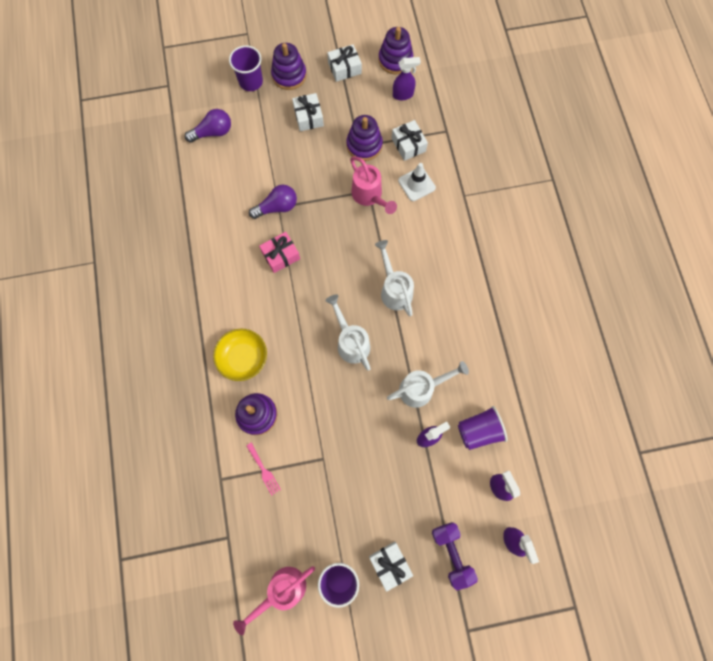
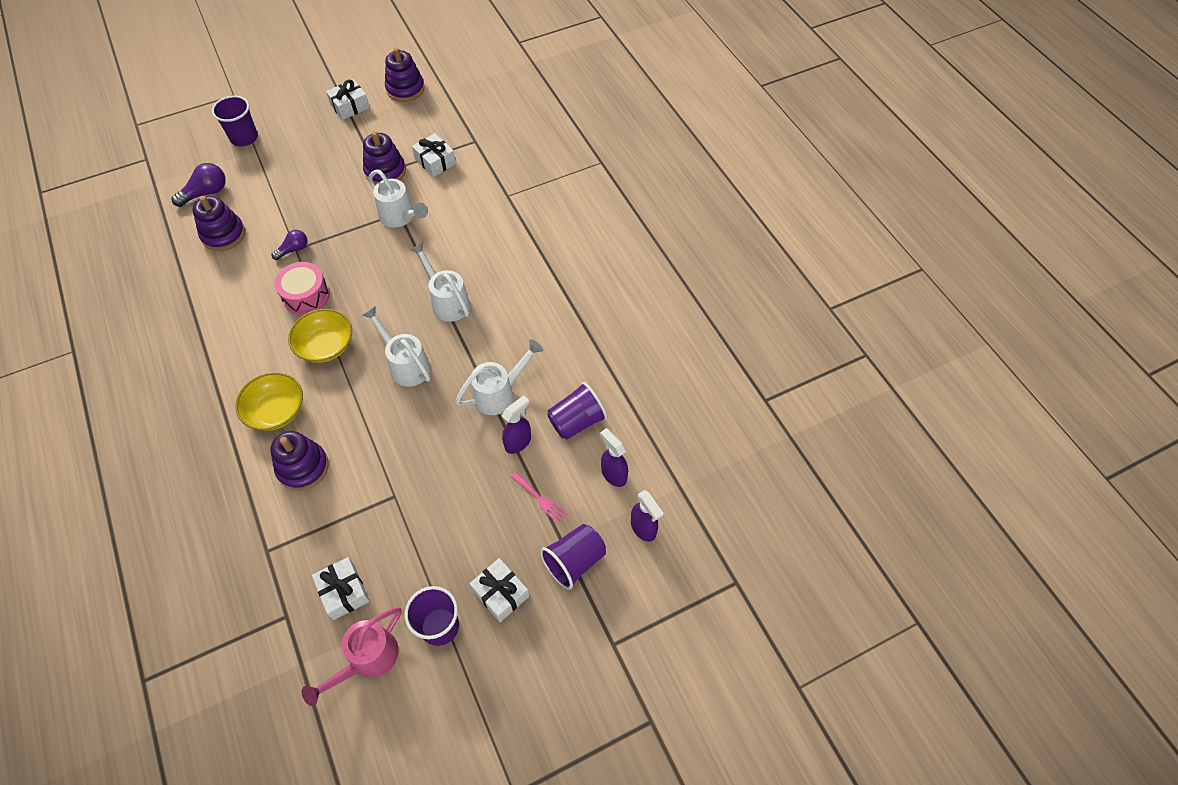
camera: 15 degrees left, 15 degrees down
pink fork [246,442,281,495] -> pink fork moved to [511,472,567,524]
purple light bulb [249,185,297,219] -> purple light bulb [272,230,307,260], size x0.66
pink gift [259,232,300,273] -> pink drum [275,262,330,315]
purple stacking toy [271,43,307,90] -> purple stacking toy moved to [193,196,245,251]
white gift [292,93,324,131] -> white gift moved to [312,557,370,620]
pink watering can [350,156,397,214] -> white watering can [368,169,428,228]
purple spray bottle [393,57,421,100] -> none
white traffic cone [398,163,436,201] -> none
purple dumbbell [432,522,478,590] -> purple cup [540,524,606,589]
none -> yellow bowl [288,309,352,363]

